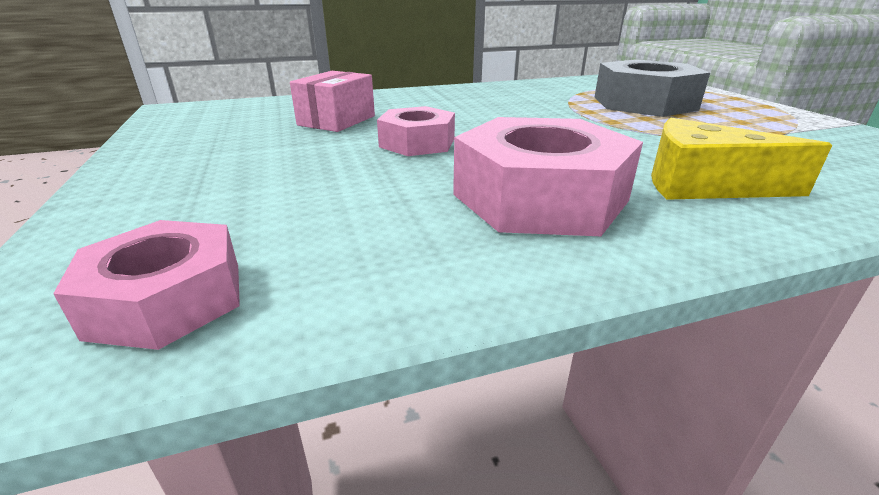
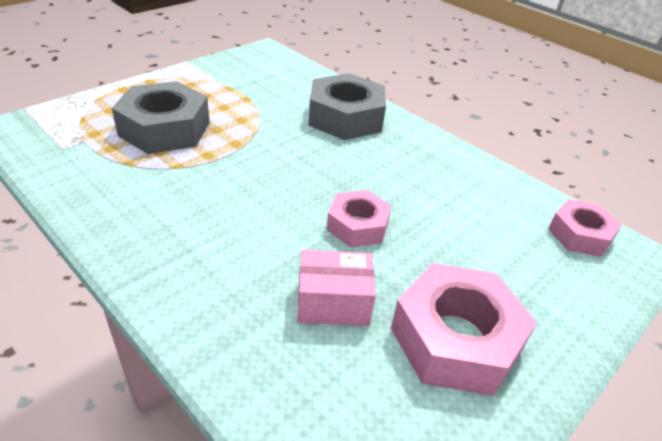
camera: 120 degrees left, 10 degrees up
pink nut [453,117,643,236] -> pink nut moved to [391,263,537,396]
yellow cheese [651,118,832,200] -> grey nut [308,73,386,140]

